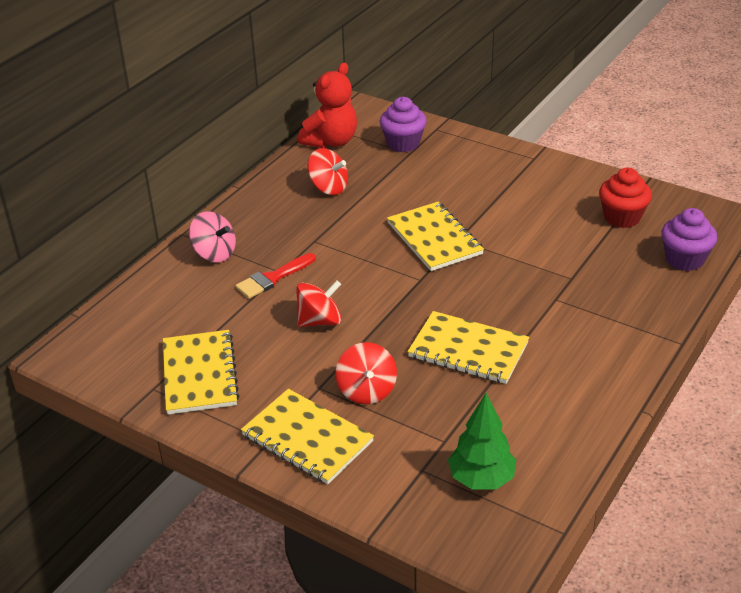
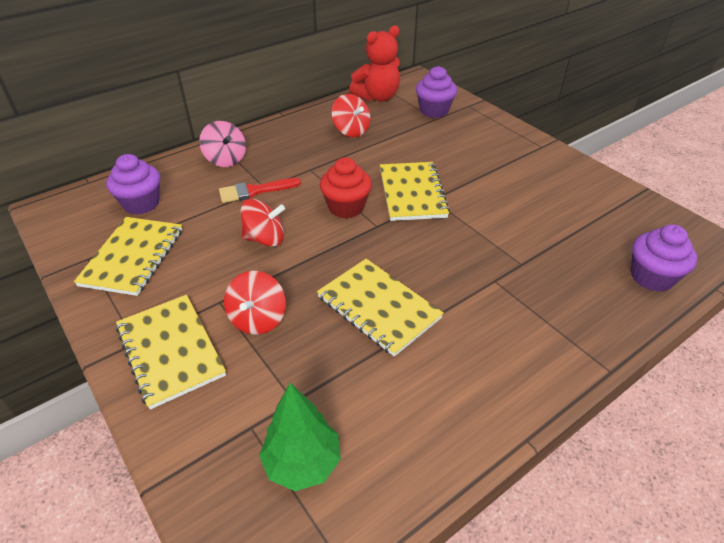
camera: 20 degrees right, 5 degrees up
red cupcake [599,168,652,228] -> red cupcake moved to [320,157,372,218]
none -> purple cupcake [106,154,160,215]

